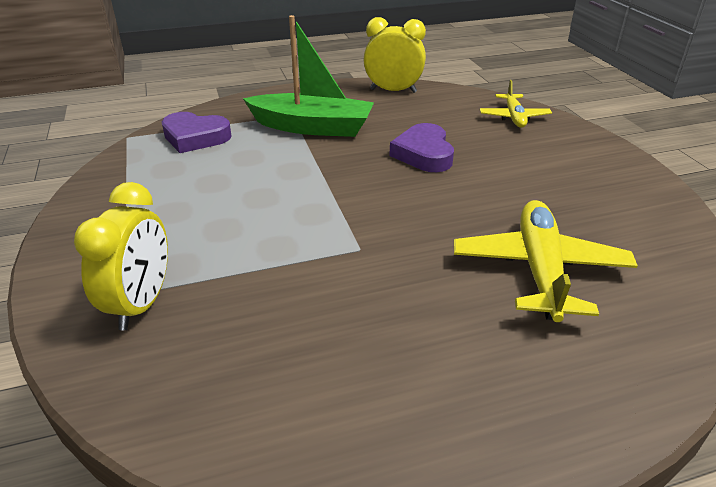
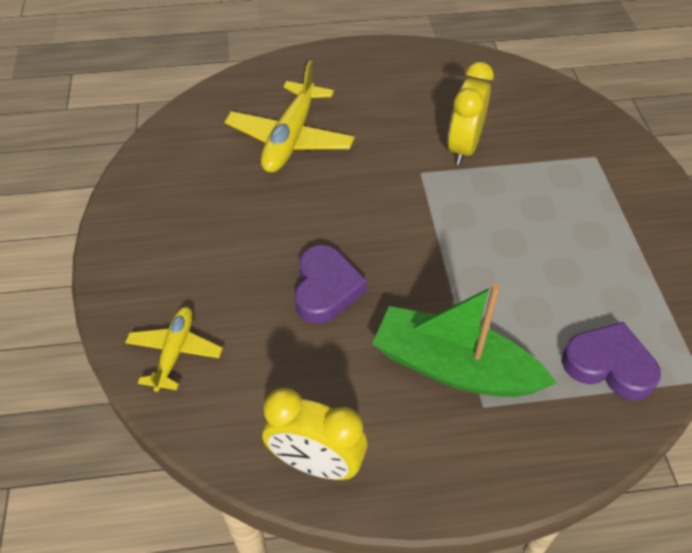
camera: 170 degrees left, 15 degrees up
yellow clock [74,182,168,330] -> yellow clock moved to [448,62,494,165]

